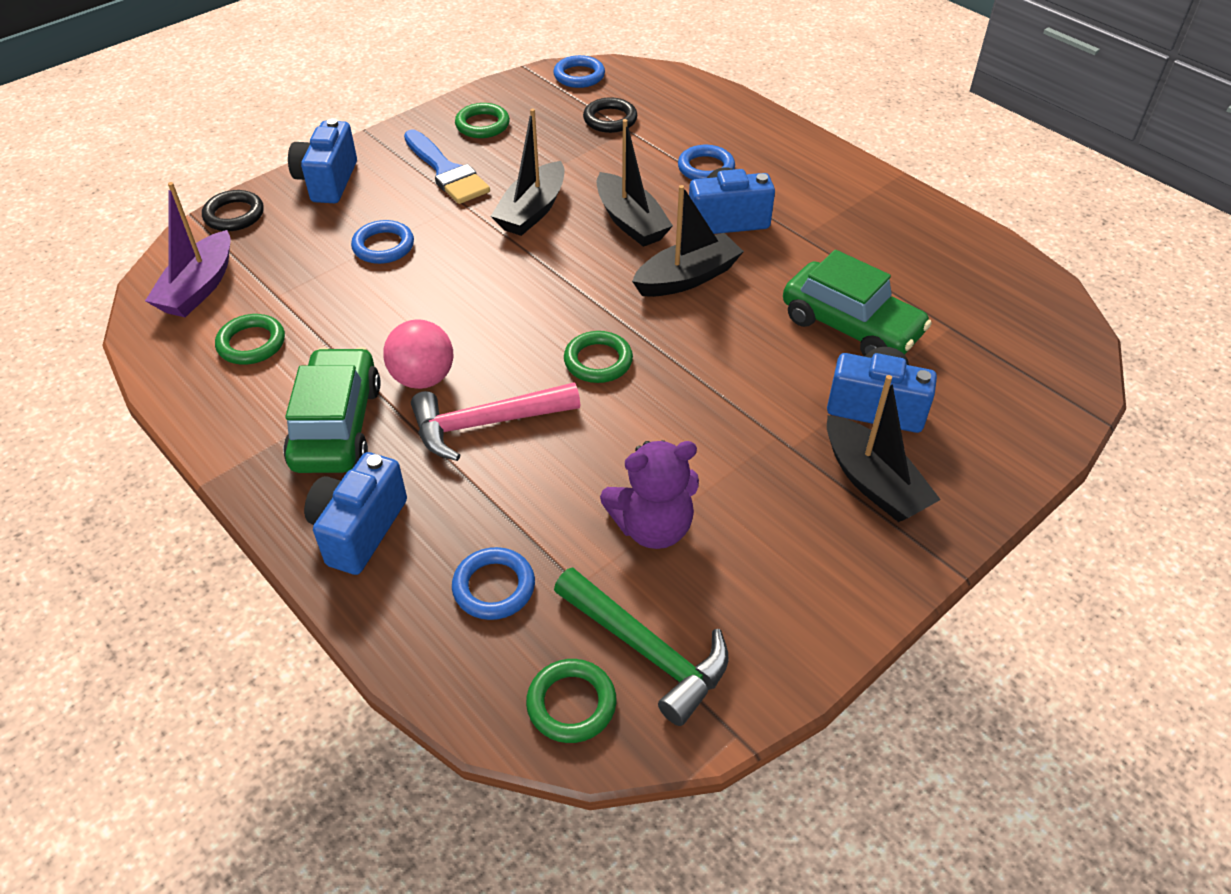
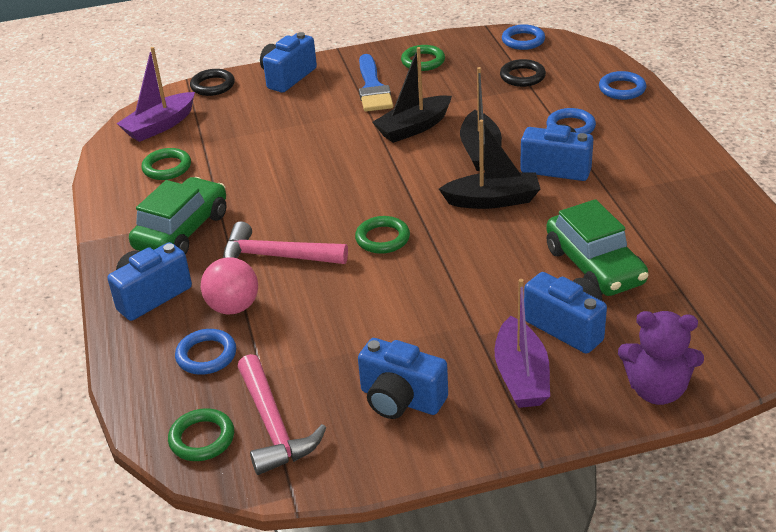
camera: 30 degrees right, 10 degrees down
blue ring [351,220,414,264] -> blue ring moved to [599,71,647,100]
pink ball [383,319,453,389] -> pink ball moved to [201,257,258,315]
green hammer [554,567,729,726] -> pink hammer [237,354,326,475]
purple teddy bear [600,440,699,549] -> purple teddy bear moved to [618,311,704,405]
black boat [827,375,941,522] -> purple boat [494,279,550,408]
none -> blue camera [358,338,448,419]

